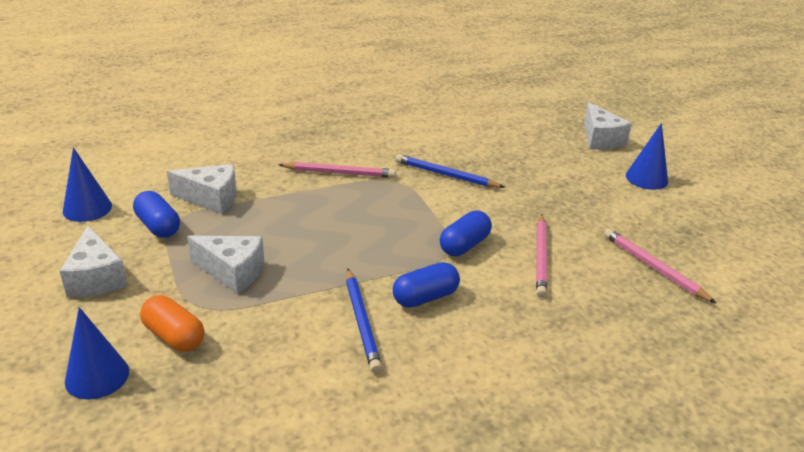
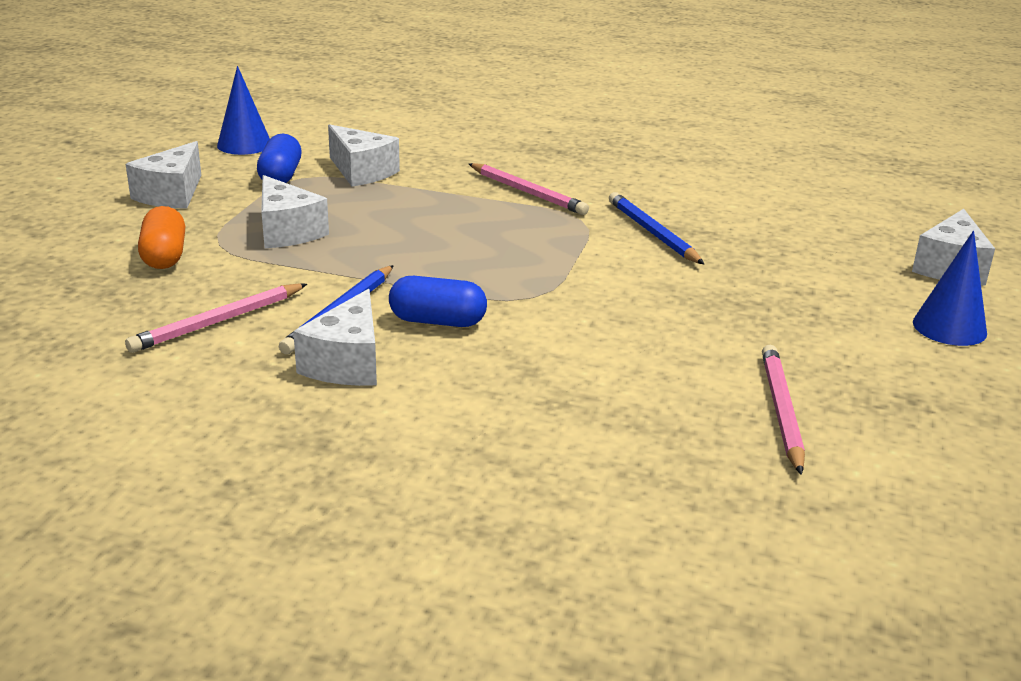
camera: 40 degrees right, 5 degrees down
blue cone [65,307,129,399] -> none
blue capsule [440,211,492,256] -> none
pink pencil [536,214,547,298] -> pink pencil moved to [125,283,307,353]
none -> white cheese [293,289,377,386]

